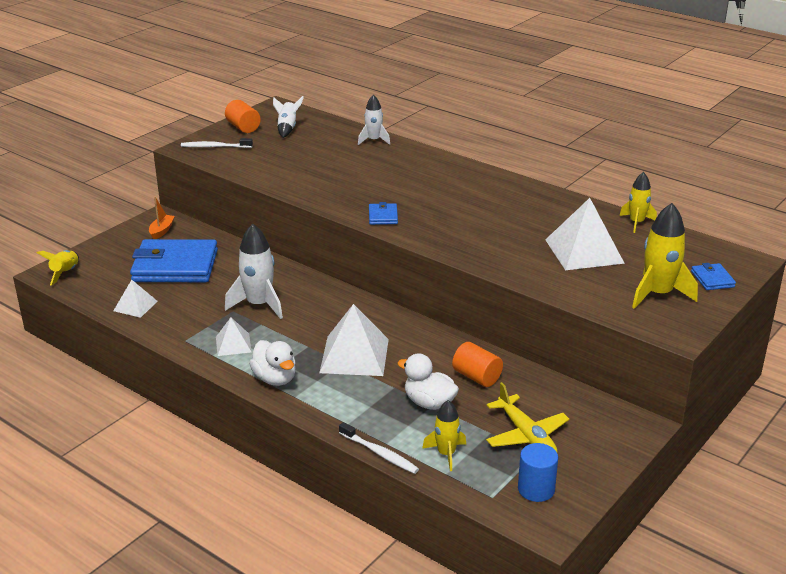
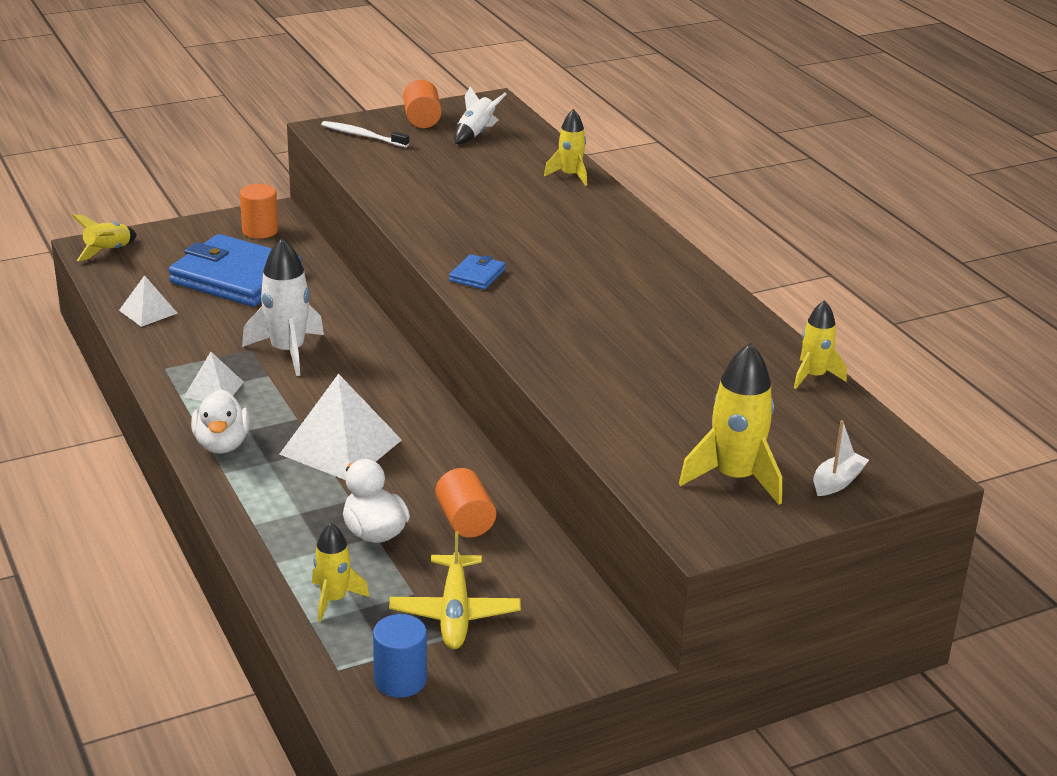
camera: 25 degrees right, 0 degrees up
orange boat [149,197,175,239] -> orange cylinder [240,184,278,239]
white toothbrush [339,422,419,474] -> none
white rocket [358,95,390,145] -> yellow rocket [544,109,587,186]
white pyramid [545,198,625,270] -> none
blue wallet [691,263,736,290] -> white boat [813,420,869,496]

